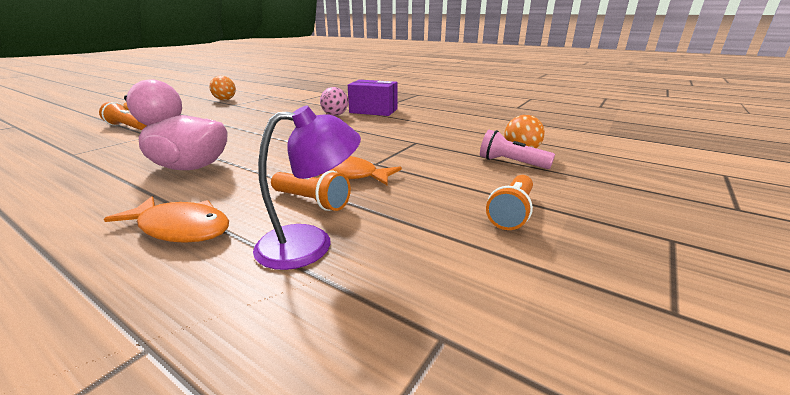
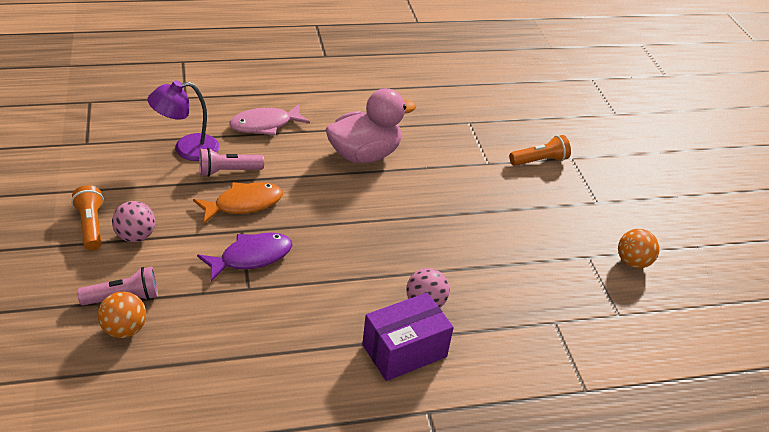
camera: 130 degrees right, 15 degrees up
orange fish [104,196,229,243] -> pink fish [229,104,310,136]
purple lamp [253,106,361,270] -> purple lamp turned 45 degrees clockwise [147,80,220,161]
orange flashlight [271,171,351,211] -> pink flashlight [199,148,264,177]
none -> pink ball [112,201,155,242]
none -> purple fish [197,233,293,282]

